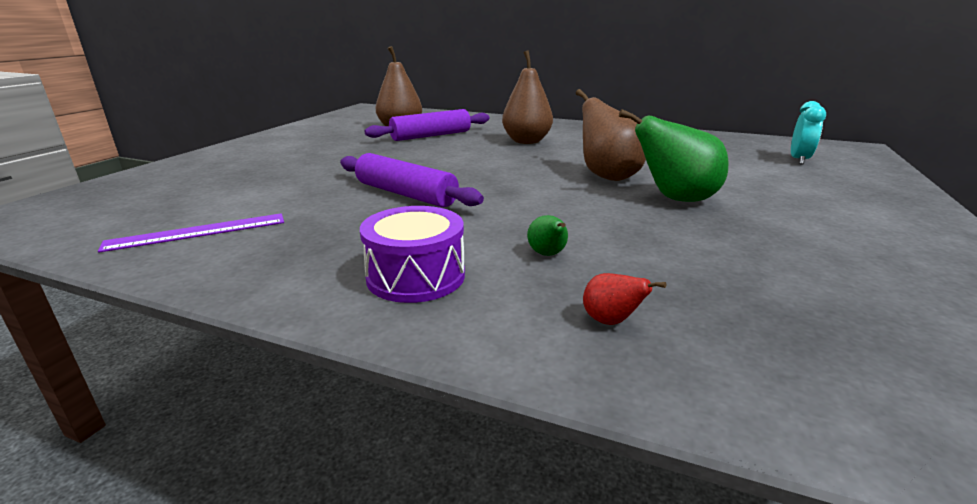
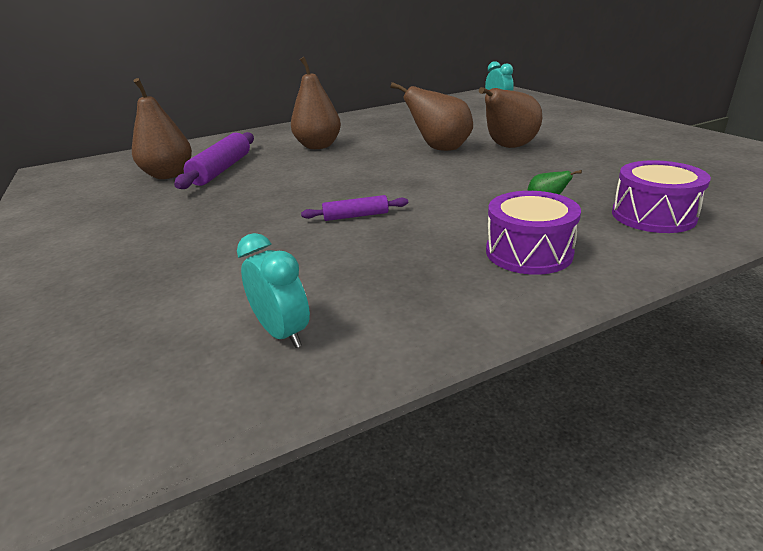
camera: 45 degrees left, 5 degrees up
purple ruler [98,213,284,253] -> turquoise clock [237,233,310,348]
purple rolling pin [340,153,484,207] -> purple rolling pin [301,195,408,221], size x0.54
red pear [583,273,666,325] -> purple drum [612,160,711,233]
green pear [619,109,729,202] -> brown pear [479,87,542,148]

